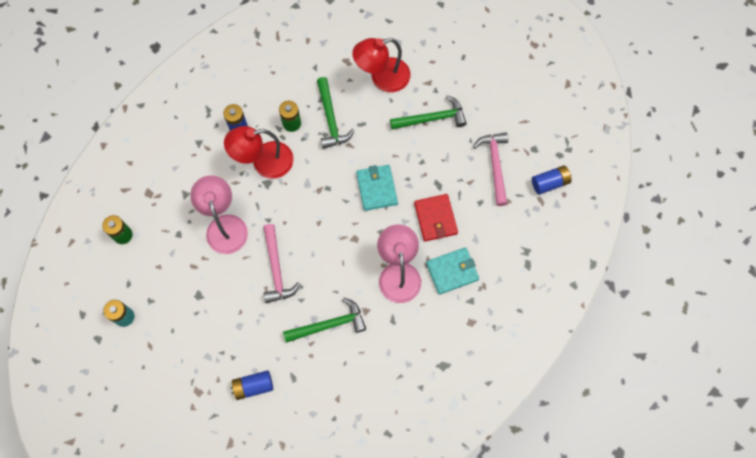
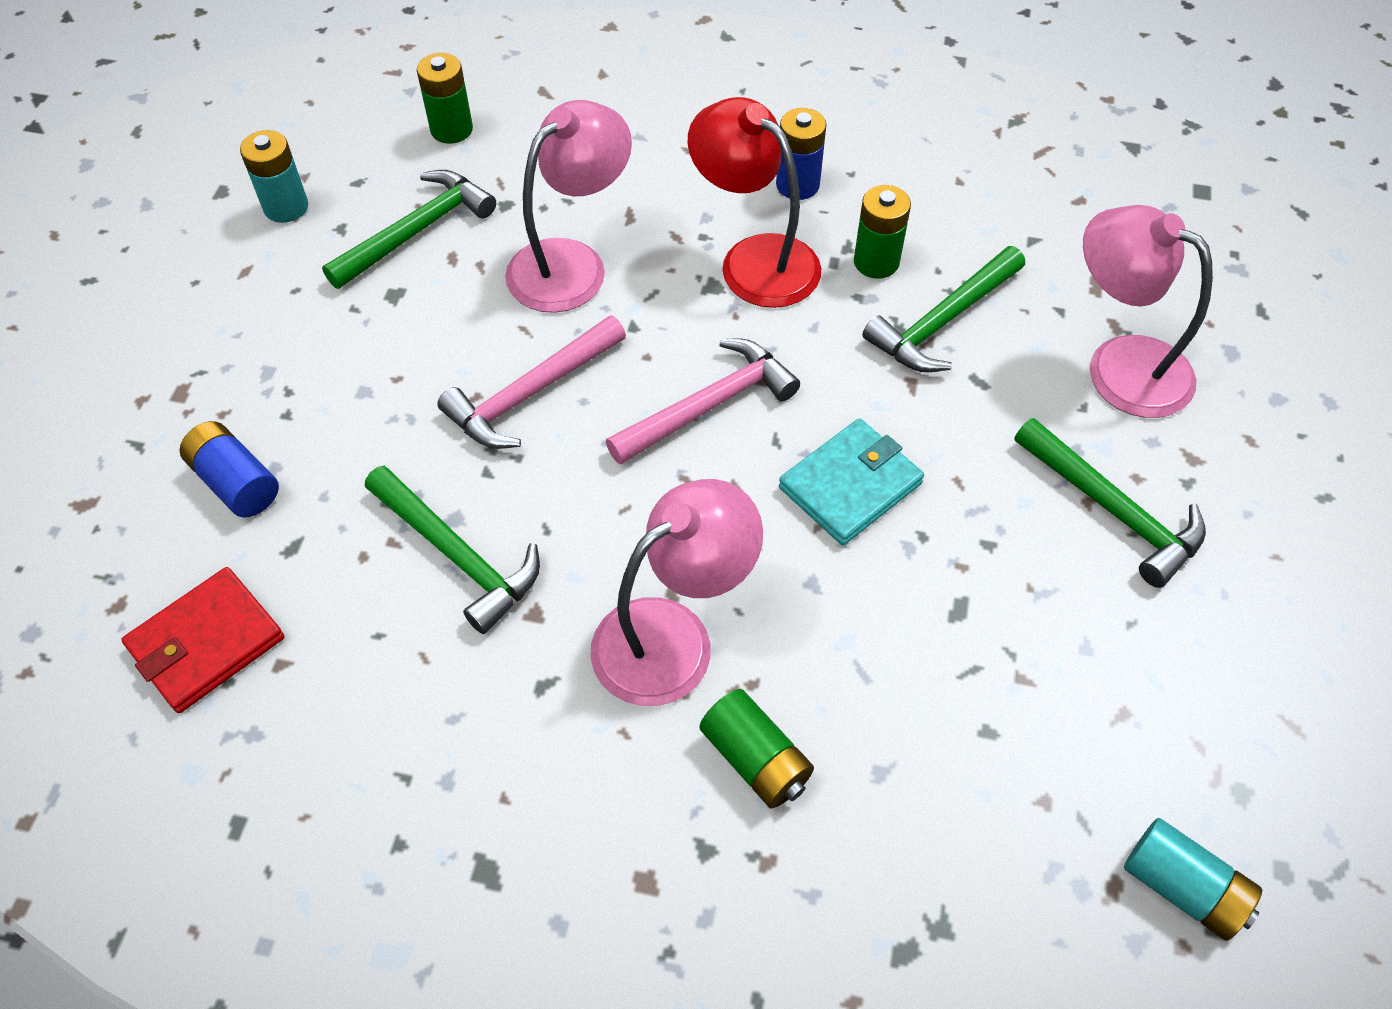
camera: 60 degrees right, 15 degrees down
red lamp [352,38,410,92] -> pink lamp [1083,205,1213,418]
red wallet [414,194,458,241] -> red wallet moved to [121,567,284,713]
turquoise wallet [426,247,479,295] -> green battery [699,689,814,808]
pink hammer [473,132,508,206] -> pink hammer moved to [606,338,800,465]
blue battery [532,165,572,195] -> turquoise battery [1124,818,1262,941]
none -> green hammer [322,170,496,289]

